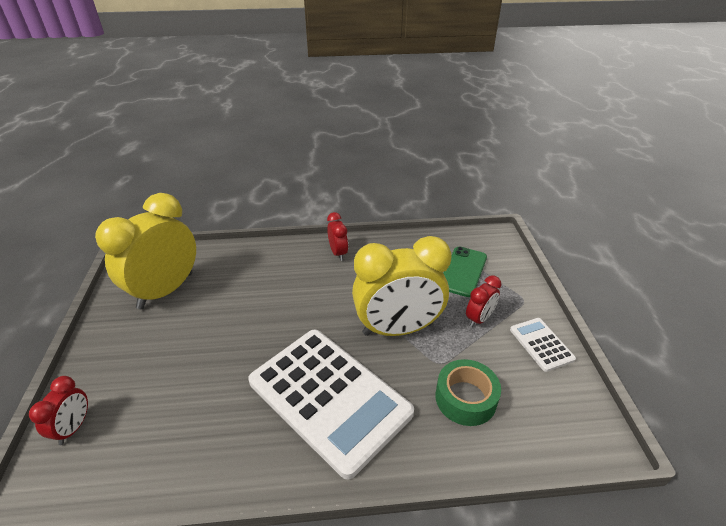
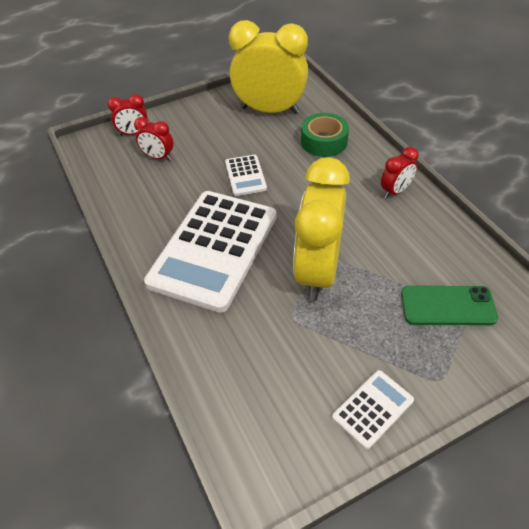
camera: 70 degrees right, 10 degrees up
yellow clock [352,236,452,336] -> yellow clock turned 45 degrees clockwise [293,157,350,301]
green tape [436,359,501,426] -> green tape moved to [301,113,349,157]
red clock [466,275,502,327] -> red clock moved to [134,117,174,161]
none -> white calculator [225,155,267,196]

